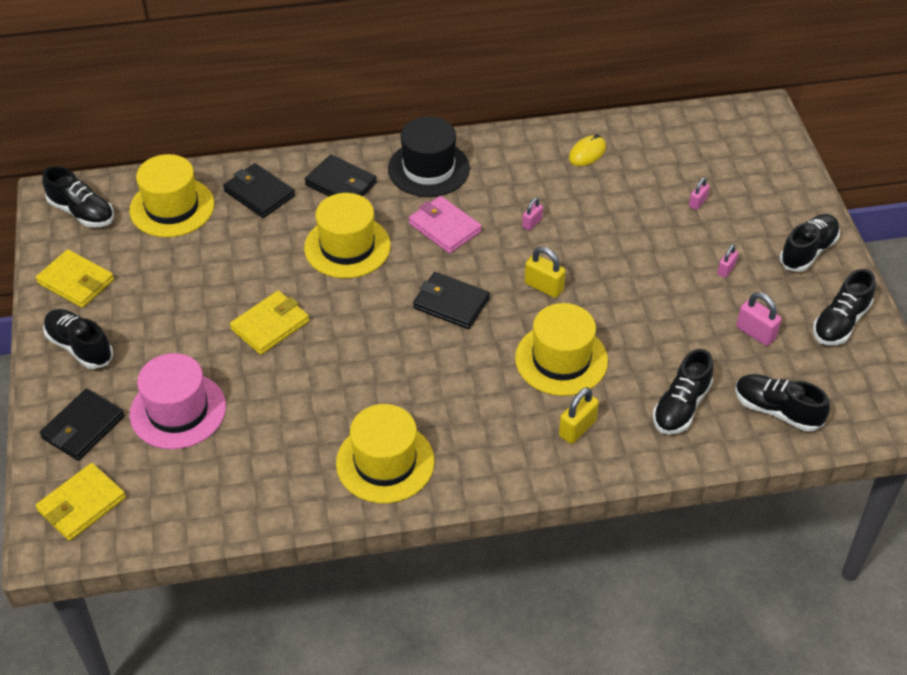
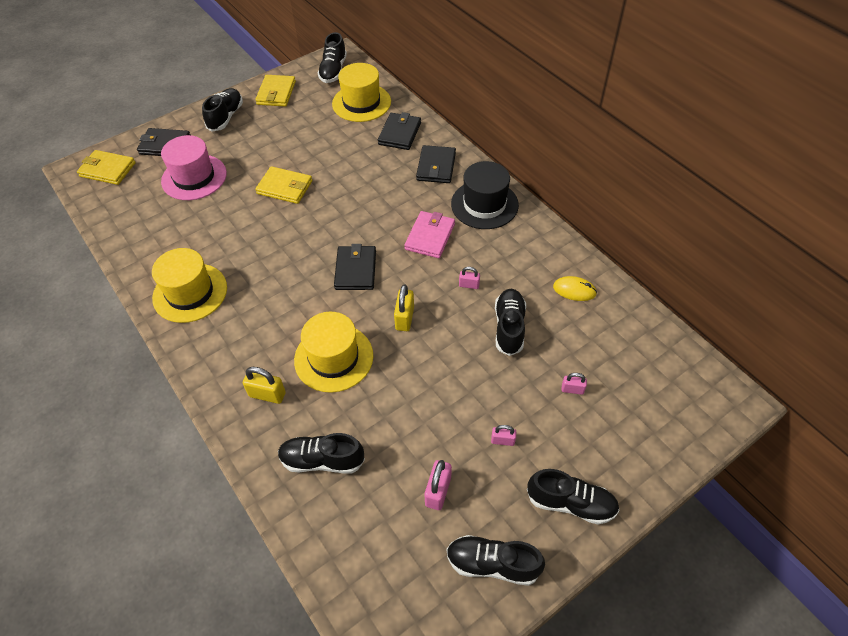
camera: 65 degrees right, 5 degrees up
yellow hat [304,193,391,278] -> none
black shoe [735,374,830,432] -> black shoe moved to [495,289,526,356]

